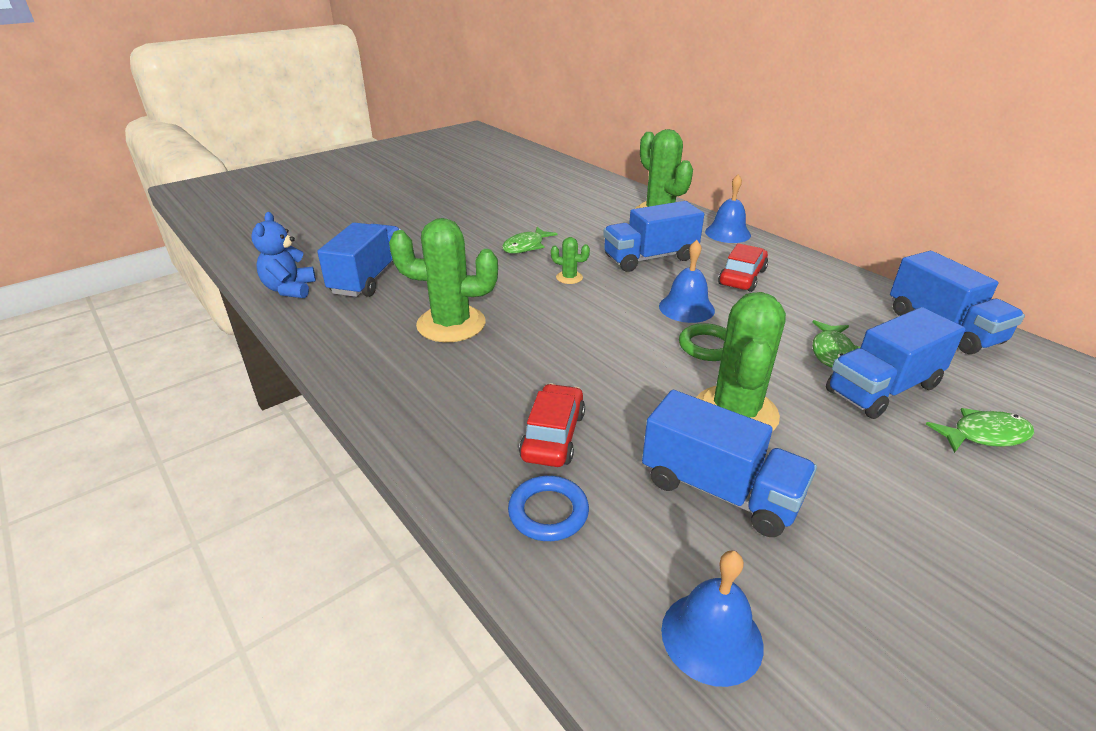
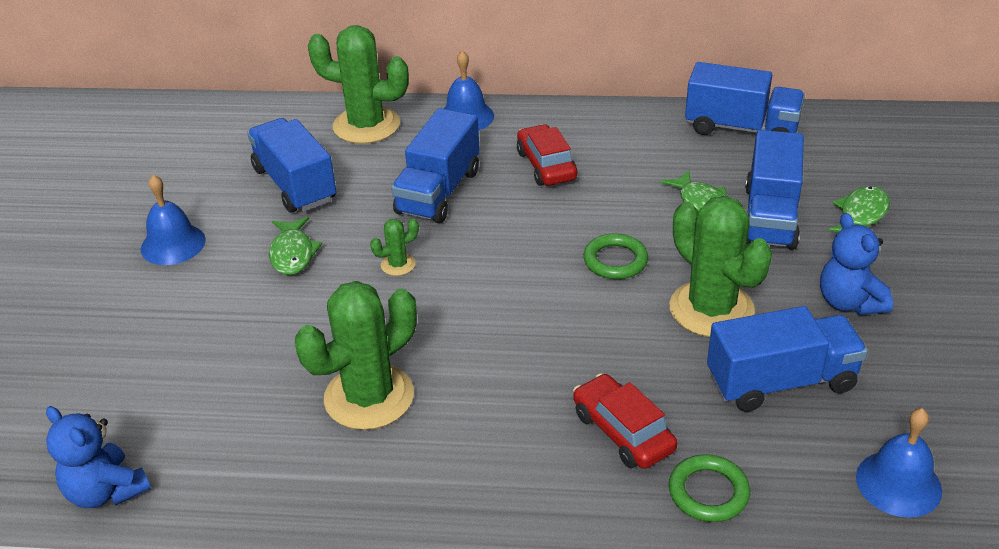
camera: 45 degrees left, 5 degrees up
blue truck [317,223,401,297] -> blue truck moved to [247,118,336,213]
blue ring [508,476,589,541] -> green ring [669,454,750,522]
blue bell [659,240,715,323] -> blue bell moved to [141,175,206,265]
none -> blue teddy bear [820,213,893,315]

